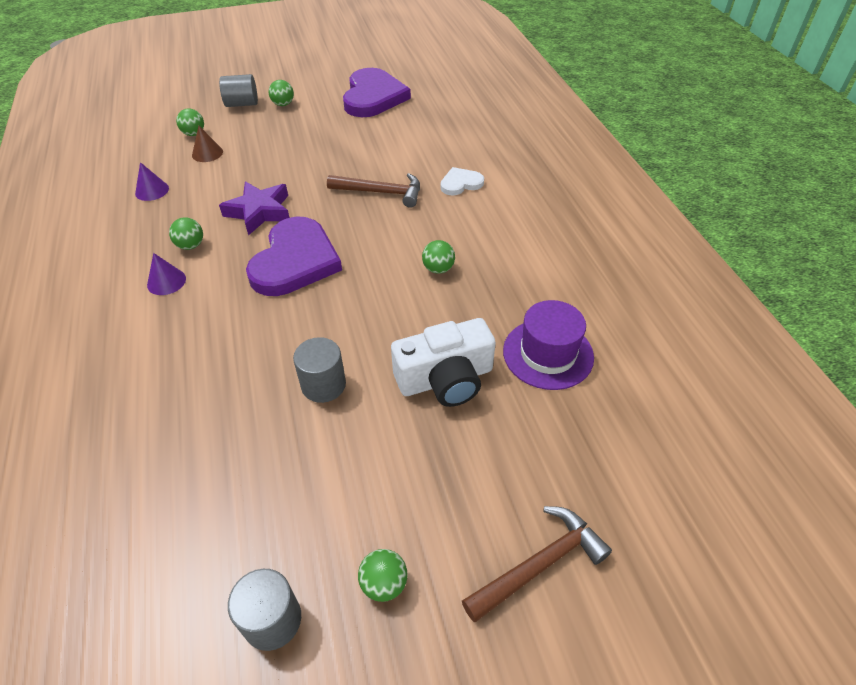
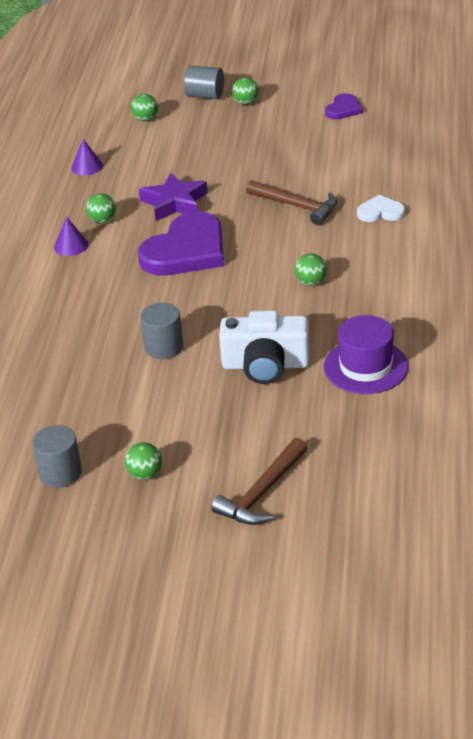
camera: 25 degrees right, 10 degrees down
brown cone [192,126,223,162] -> none
purple heart [343,68,411,117] -> purple heart [325,93,363,119], size x0.49
brown hammer [462,506,612,622] -> brown hammer turned 135 degrees clockwise [211,438,307,525]

